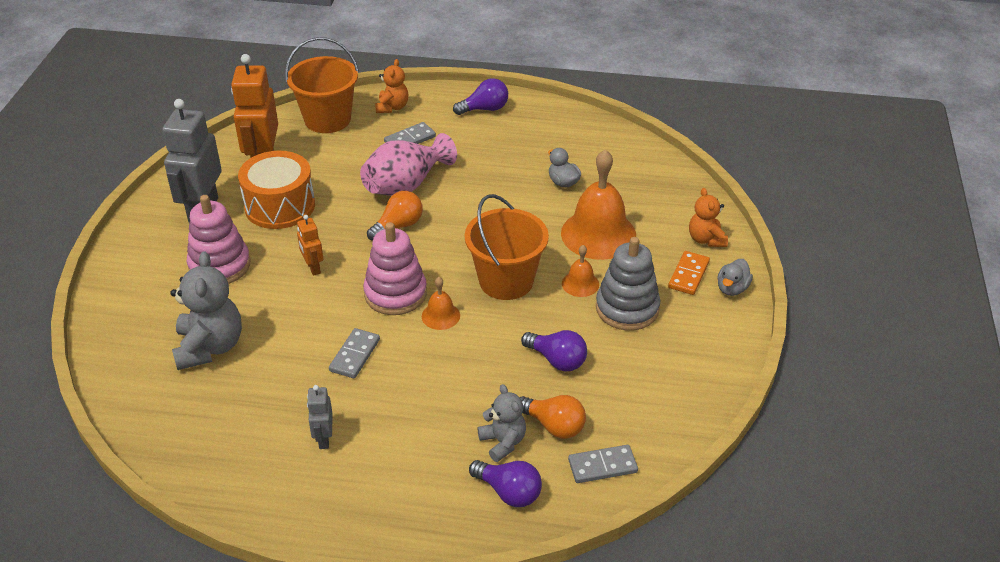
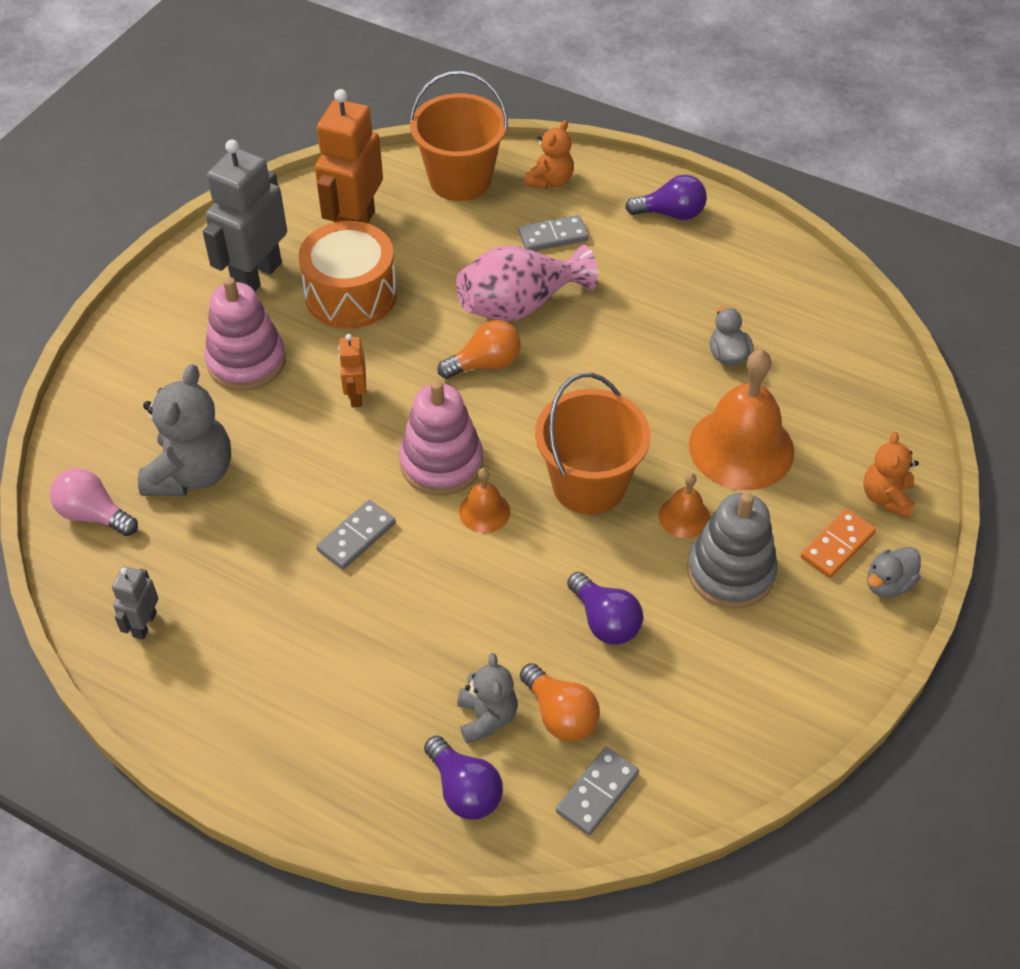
camera: 20 degrees right, 10 degrees up
grey robot [307,385,333,449] -> grey robot moved to [112,567,158,640]
grey domino [568,445,638,483] -> grey domino turned 60 degrees counterclockwise [556,747,639,835]
none -> pink light bulb [50,468,138,536]

